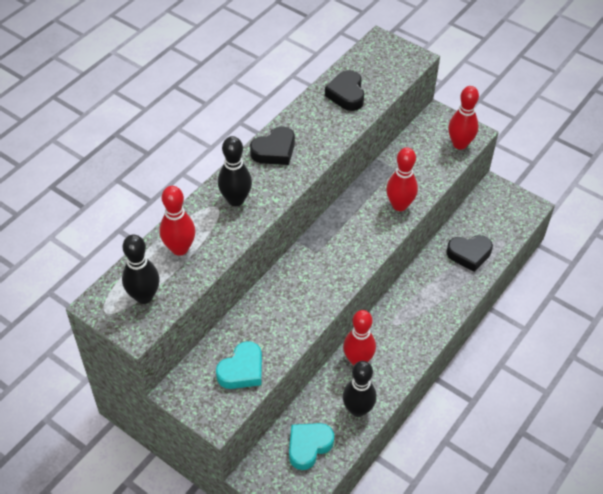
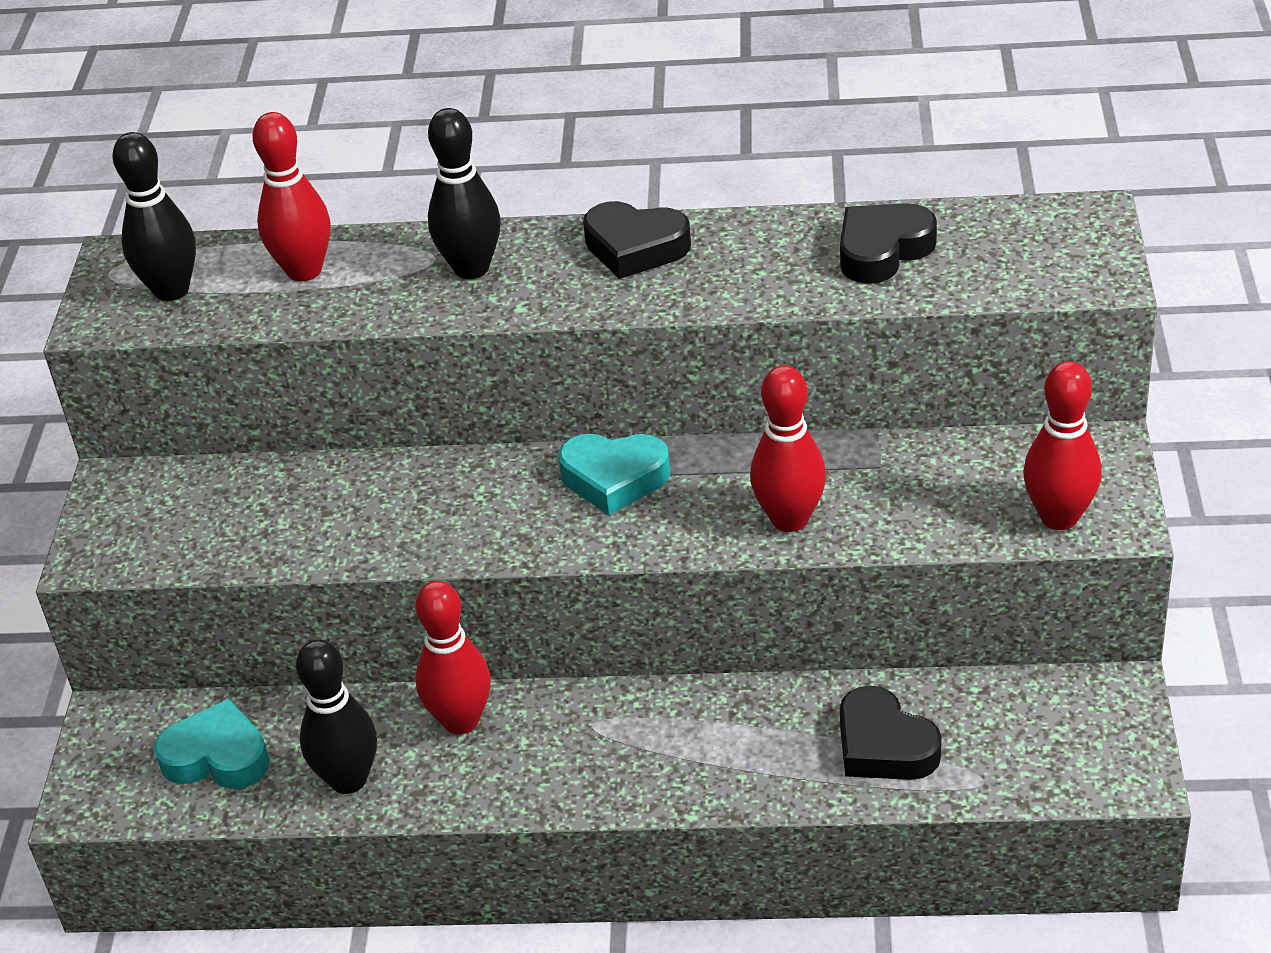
camera: 60 degrees right, 10 degrees down
turquoise heart [216,341,262,389] -> turquoise heart moved to [558,434,670,515]

